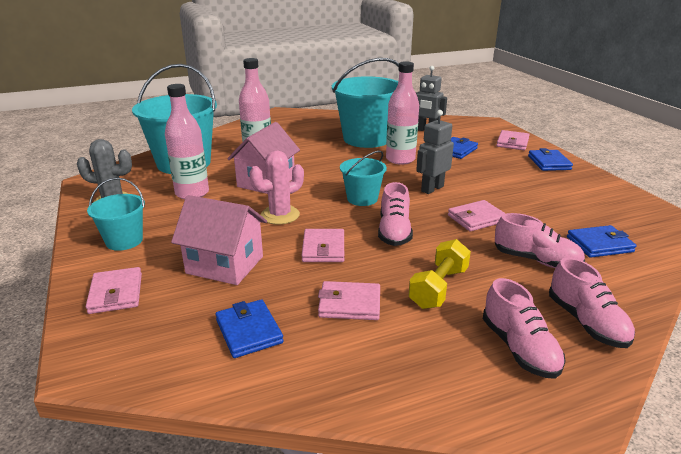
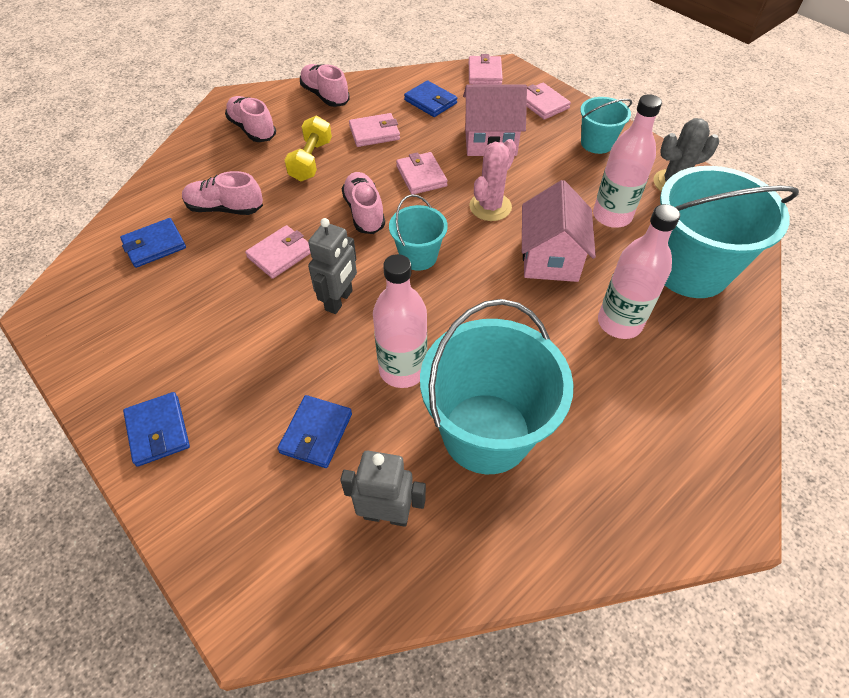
camera: 160 degrees right, 25 degrees up
pink wallet [496,130,530,150] -> pink wallet moved to [469,54,503,85]
pink shoe [549,257,635,348] -> pink shoe moved to [300,64,350,107]

